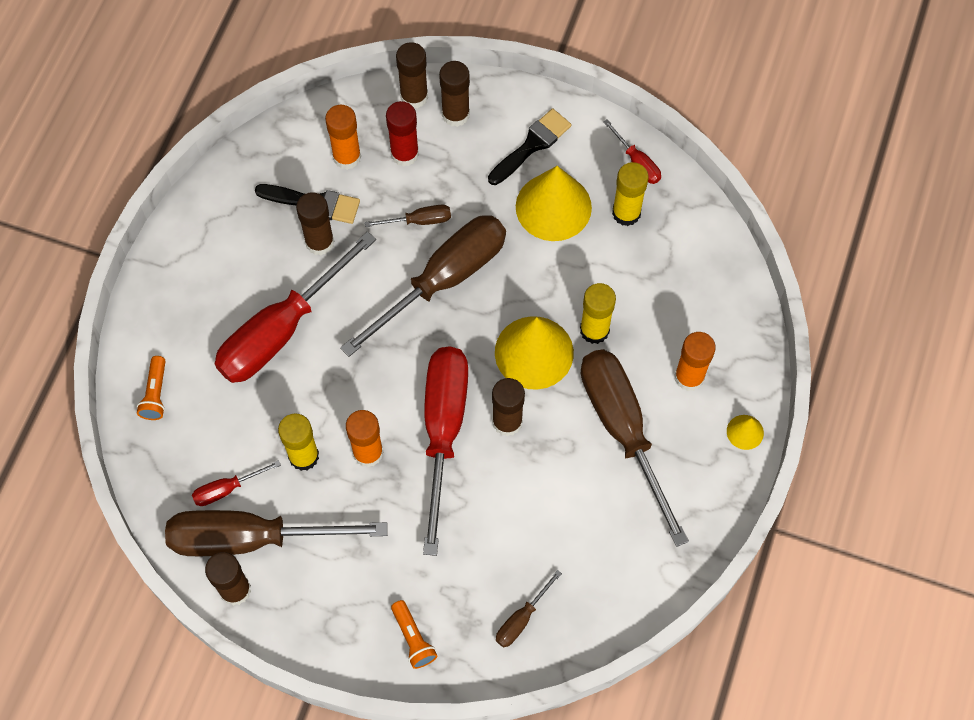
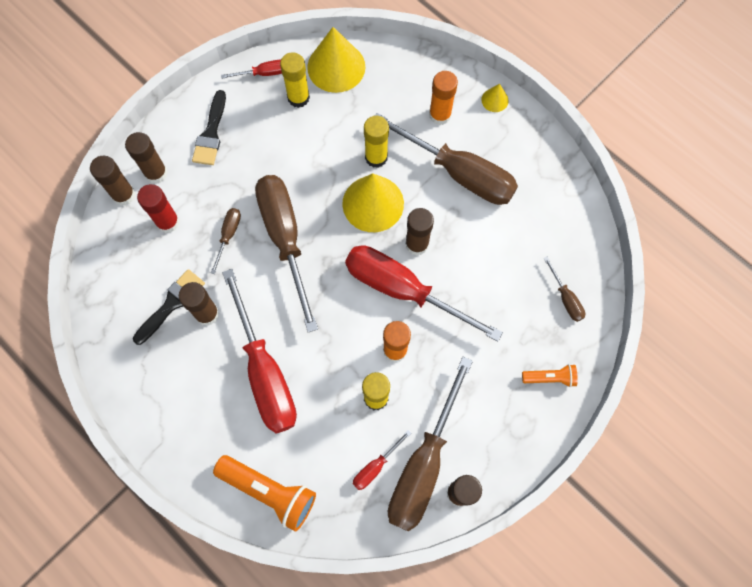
camera: 65 degrees left, 5 degrees up
orange flashlight [137,356,166,420] -> orange flashlight [213,455,316,532], size x1.85
red screwdriver [192,460,281,506] -> red screwdriver turned 45 degrees clockwise [353,430,411,490]
orange glue stick [325,104,361,170] -> none
black brush [488,108,572,185] -> black brush turned 150 degrees counterclockwise [192,90,226,165]
yellow cone [516,166,592,241] -> yellow cone moved to [307,27,365,93]
brown screwdriver [581,349,689,547] -> brown screwdriver turned 150 degrees counterclockwise [375,113,518,205]

